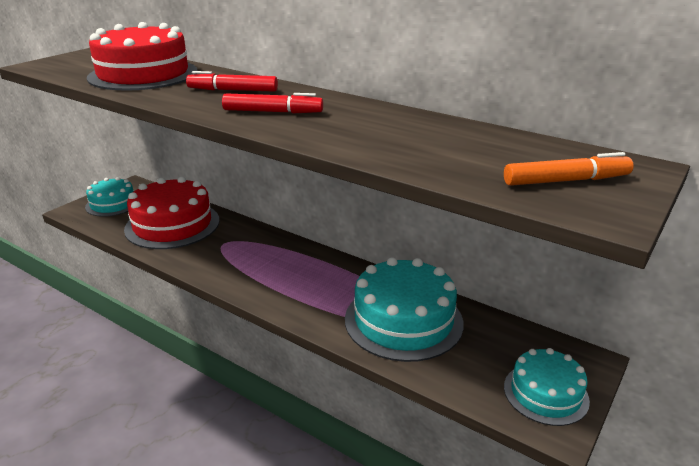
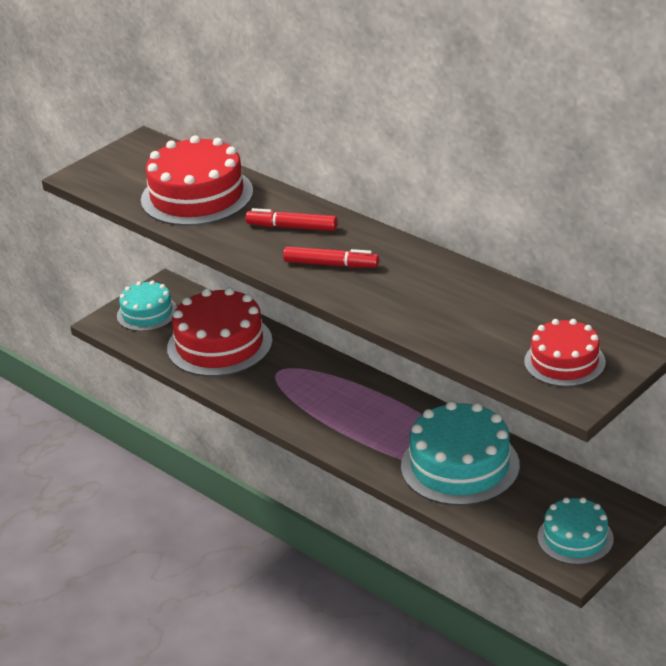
camera: 10 degrees right, 5 degrees up
orange marker [504,152,634,186] -> red cake [524,319,606,387]

